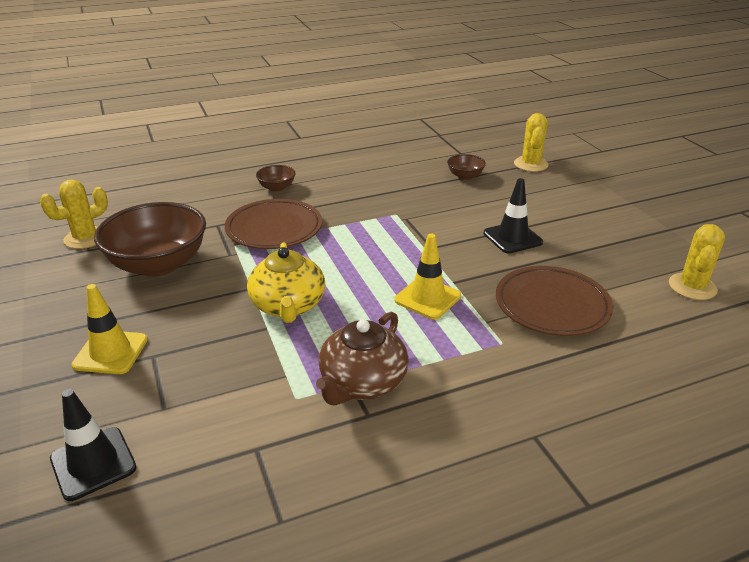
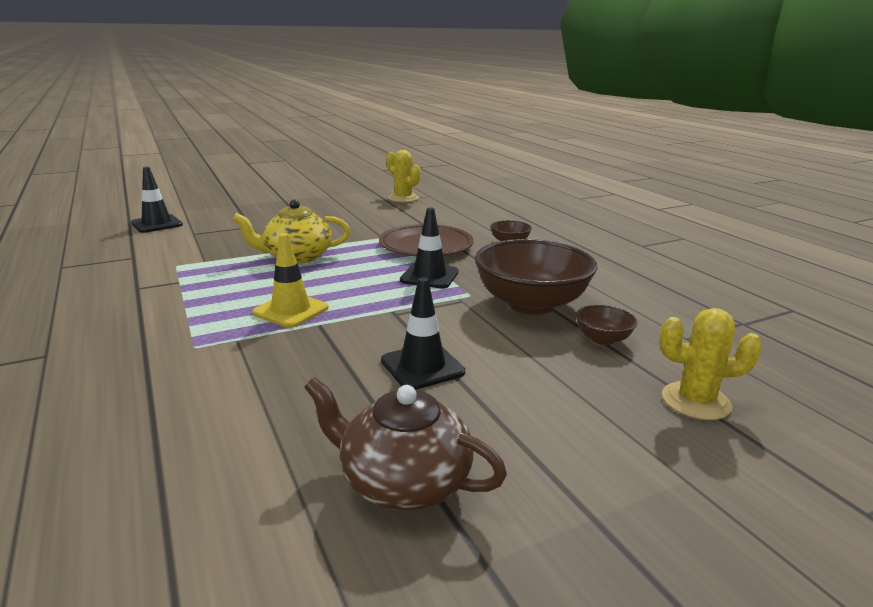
camera: 85 degrees right, 10 degrees down
yellow traffic cone [72,284,148,374] -> none
brown bowl [94,202,206,277] -> brown bowl moved to [475,239,598,314]
brown teapot [316,312,409,405] -> brown teapot moved to [304,377,507,510]
brown plate [496,266,613,336] -> none
yellow cactus [669,224,725,300] -> none
none -> black traffic cone [400,207,458,288]

